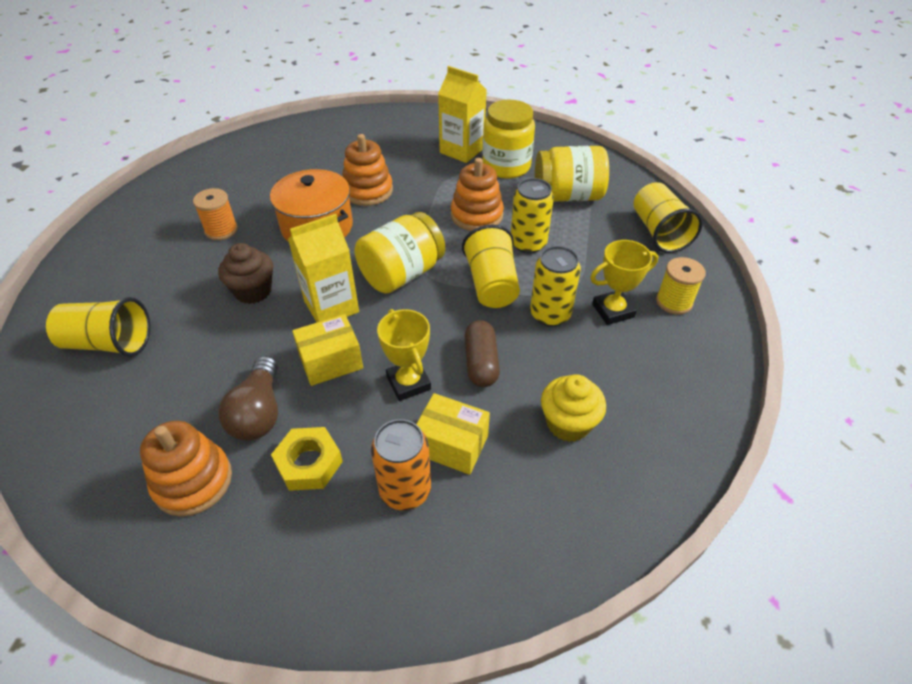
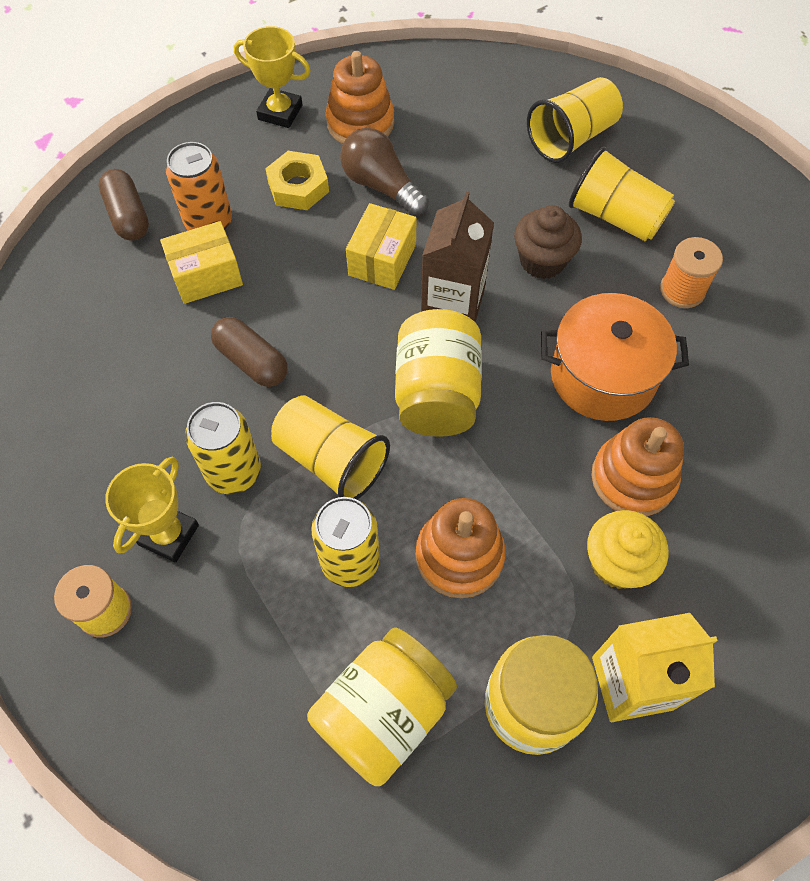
camera: 135 degrees right, 15 degrees up
yellow carton [288,214,359,322] -> brown carton [421,191,494,322]
yellow trophy [377,309,431,401] -> yellow trophy moved to [234,26,311,128]
yellow cupcake [541,374,606,442] -> yellow cupcake moved to [587,510,668,589]
yellow cup [634,182,703,253] -> yellow cup moved to [569,147,675,241]
none -> brown capsule [99,169,149,240]

